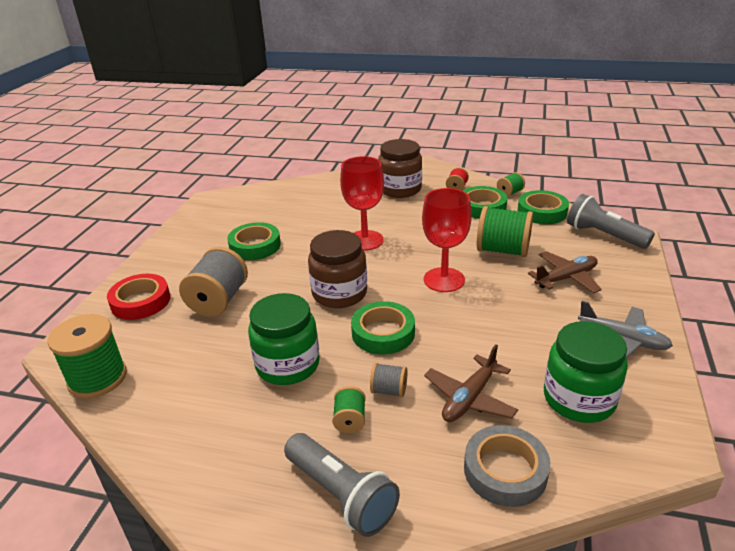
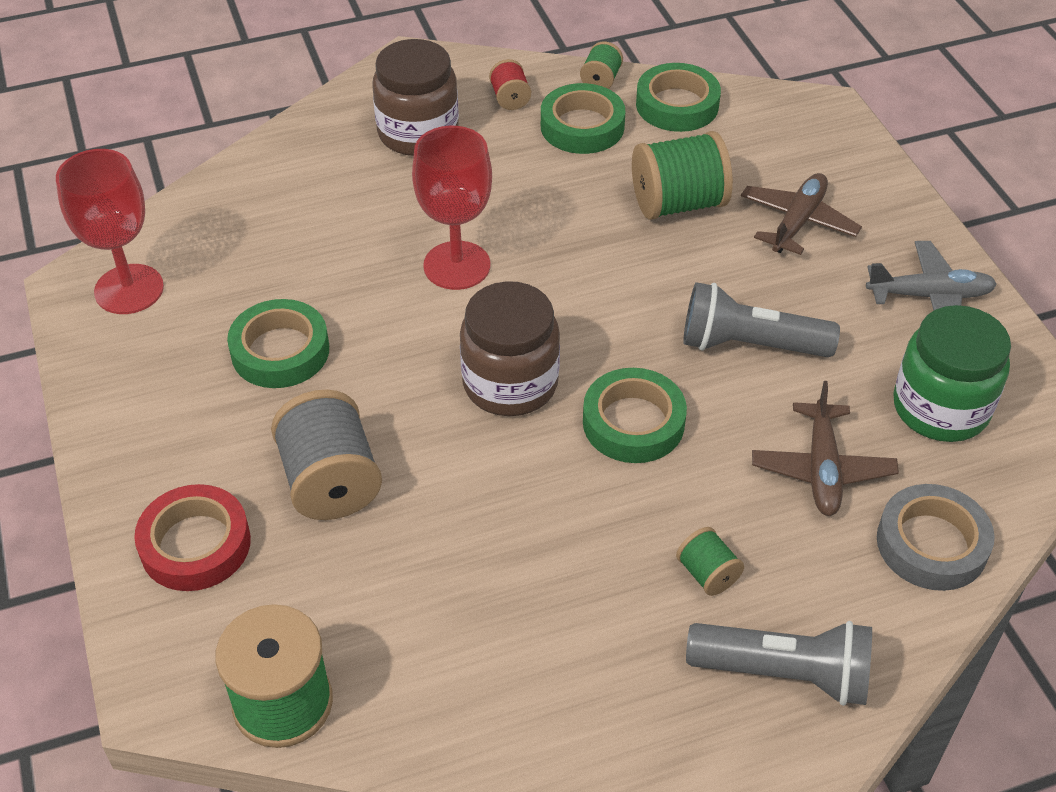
camera: 35 degrees left, 15 degrees up
green jar [248,293,320,385] -> none
grey spool [370,363,407,397] -> none
red goblet [422,188,472,292] -> red goblet moved to [56,149,164,314]
grey flashlight [567,194,655,249] -> grey flashlight moved to [683,282,840,357]

